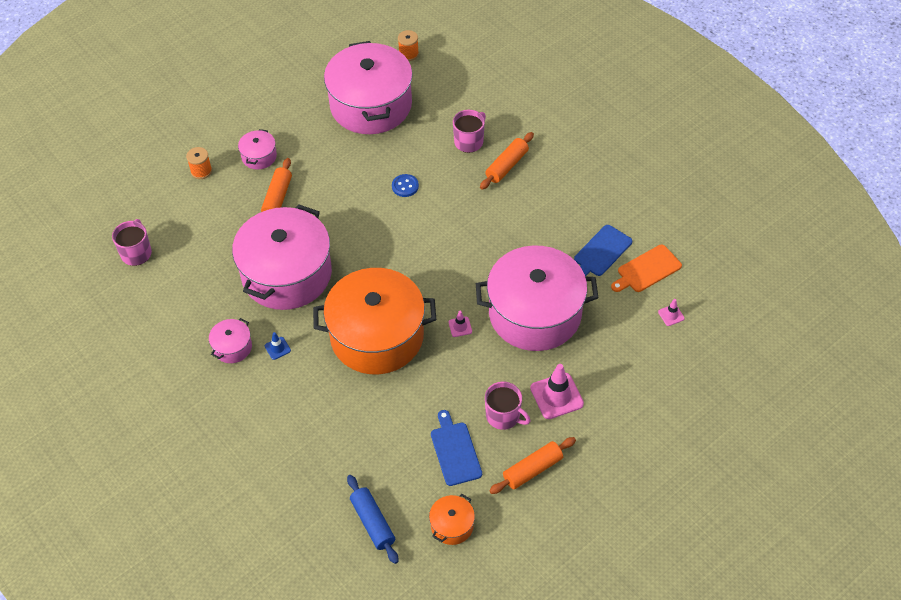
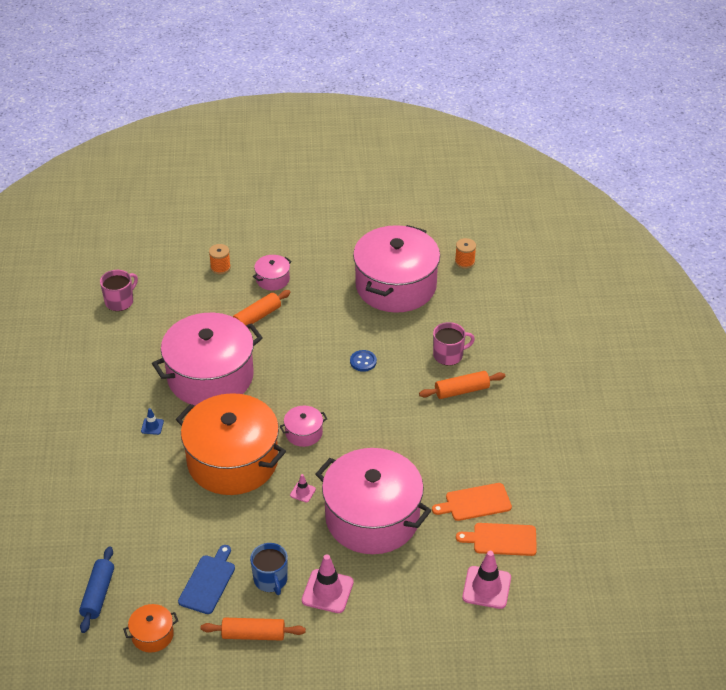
camera: 35 degrees right, 10 degrees down
pink pot [209,318,252,363] -> pink pot moved to [280,406,327,447]
pink mug [485,382,530,430] -> blue mug [250,543,288,595]
blue cutting board [574,225,632,277] -> orange cutting board [432,483,512,521]
pink traffic cone [658,299,685,326] -> pink traffic cone [462,551,511,609], size x2.01

